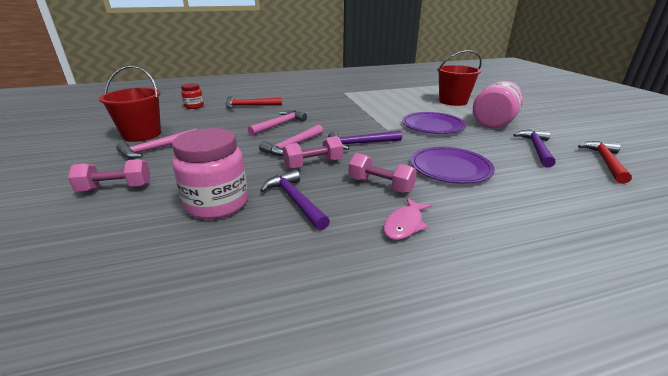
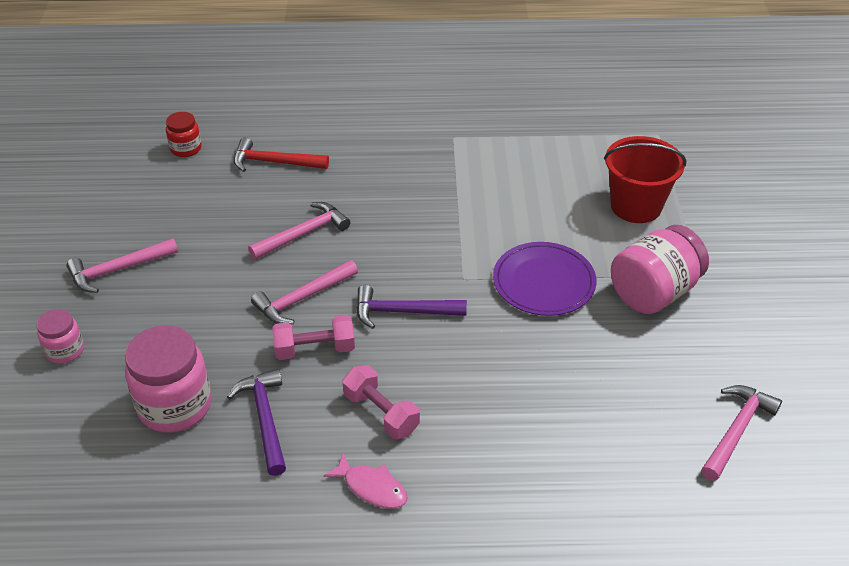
camera: 15 degrees right, 15 degrees up
pink dumbbell [68,159,150,192] -> pink jar [37,309,84,364]
red bucket [99,65,161,142] -> none
pink fish [383,198,432,240] -> pink fish turned 105 degrees counterclockwise [323,453,408,509]
purple plate [411,147,495,184] -> none
purple hammer [513,130,555,168] -> none
red hammer [578,141,632,184] -> pink hammer [701,385,782,481]

